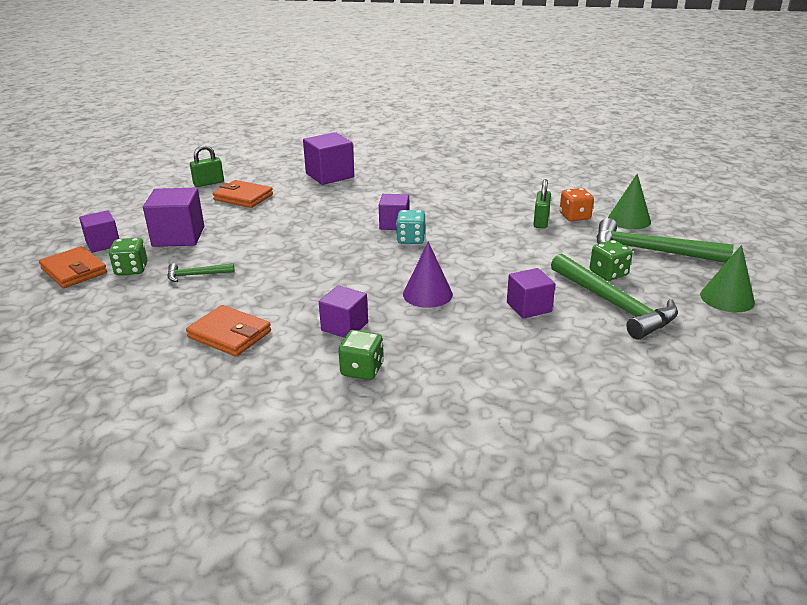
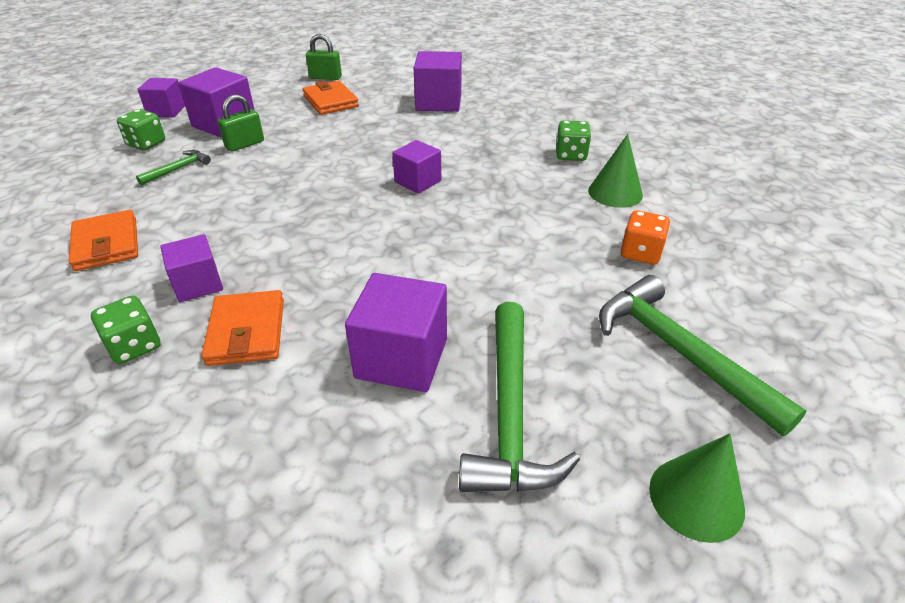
camera: 35 degrees right, 10 degrees up
orange wallet [39,246,107,288] -> orange wallet moved to [202,290,284,366]
green hammer [167,263,235,282] -> green hammer turned 105 degrees clockwise [136,150,211,185]
turquoise dice [396,210,426,244] -> none
purple cone [403,242,453,308] -> none
purple cube [507,268,555,319] -> purple cube [345,273,447,392], size x1.56
green padlock [533,179,551,229] -> green padlock moved to [218,94,264,152]
green dice [590,240,632,281] -> green dice moved to [556,120,591,161]
green cone [608,174,651,229] -> green cone moved to [588,134,643,208]

